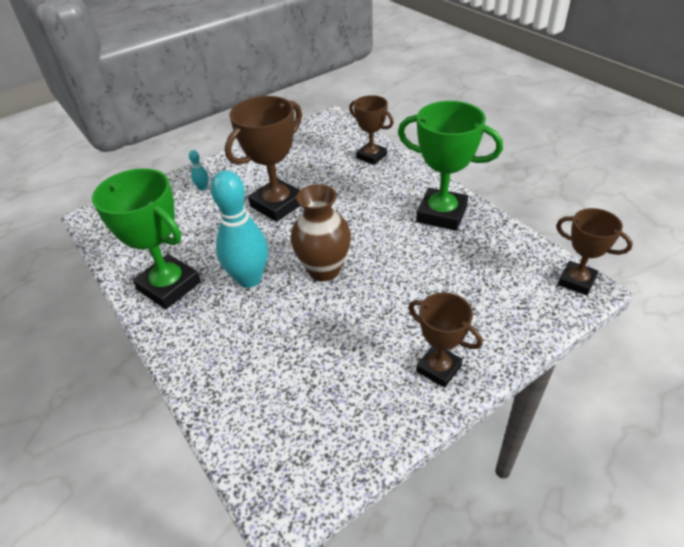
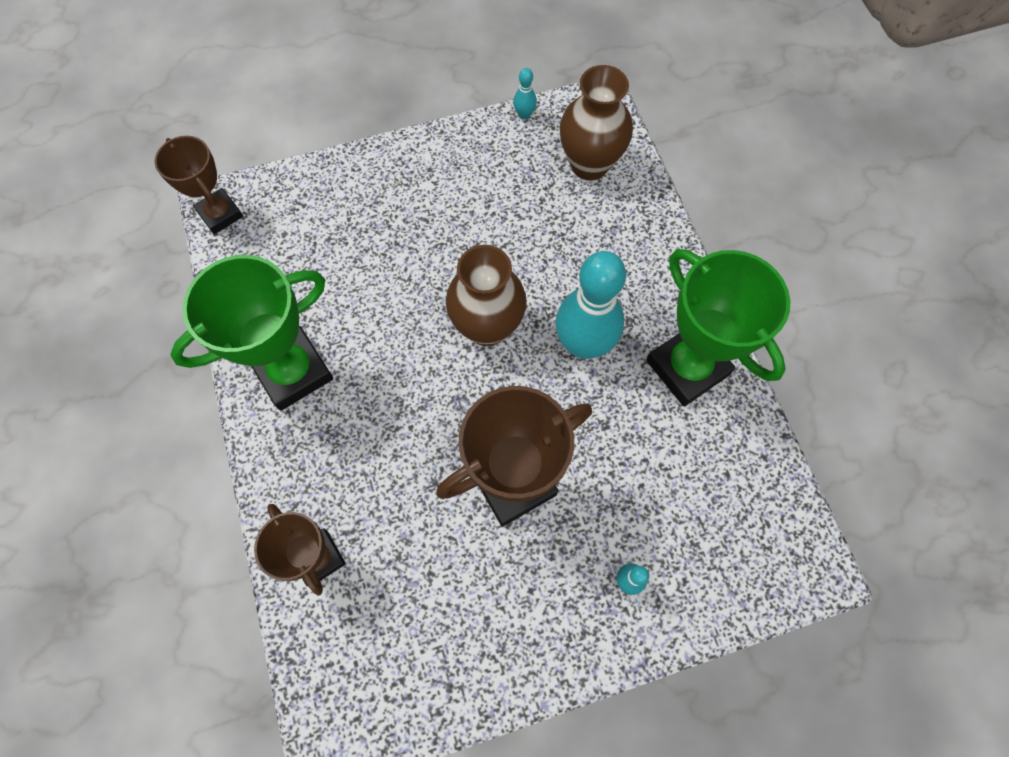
camera: 165 degrees left, 25 degrees up
green trophy [398,101,503,231] -> green trophy turned 75 degrees counterclockwise [170,255,333,411]
brown trophy [408,292,483,388] -> none
none -> turquoise bowling pin [513,68,537,120]
none -> brown vase [559,65,633,181]

